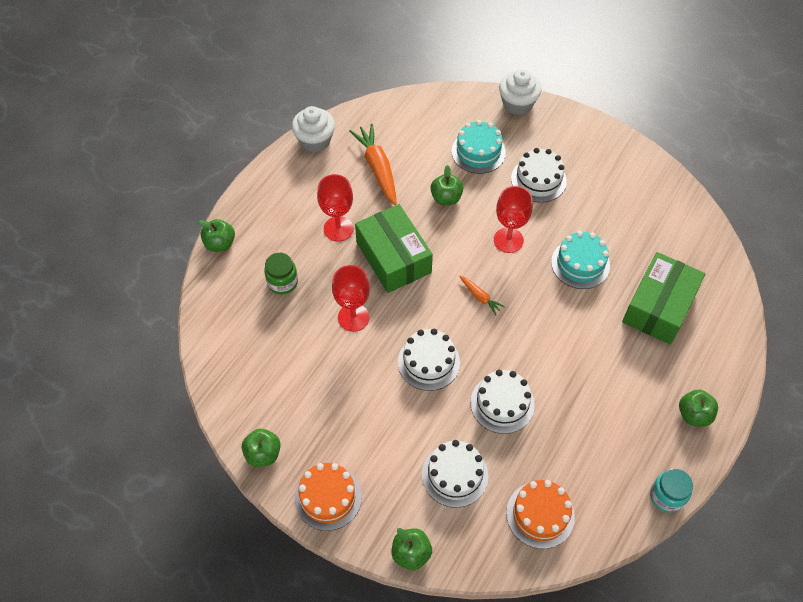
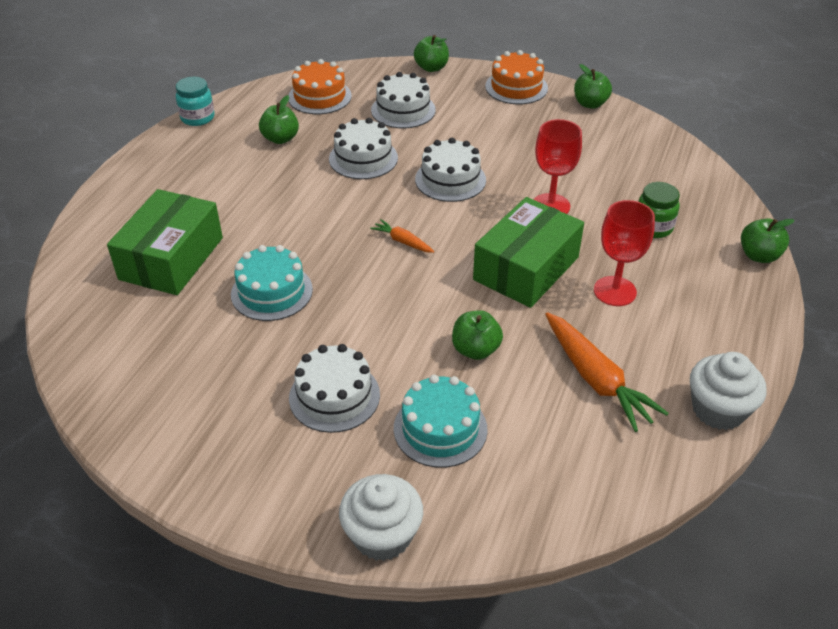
camera: 170 degrees right, 15 degrees down
green box [355,204,433,293] -> green box turned 75 degrees clockwise [473,197,584,308]
red goblet [494,186,533,253] -> none
green apple [679,390,718,427] -> green apple moved to [259,95,299,144]

